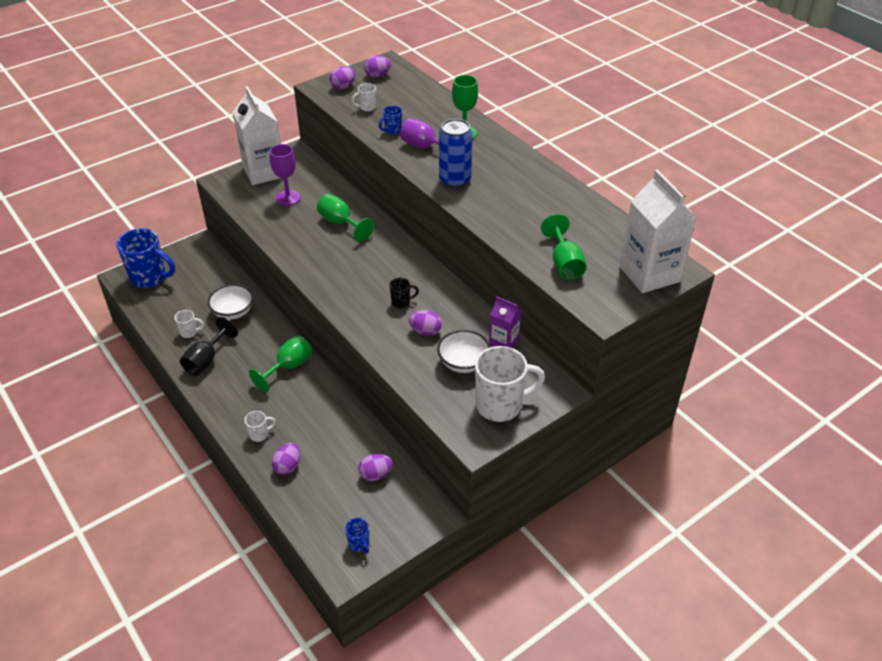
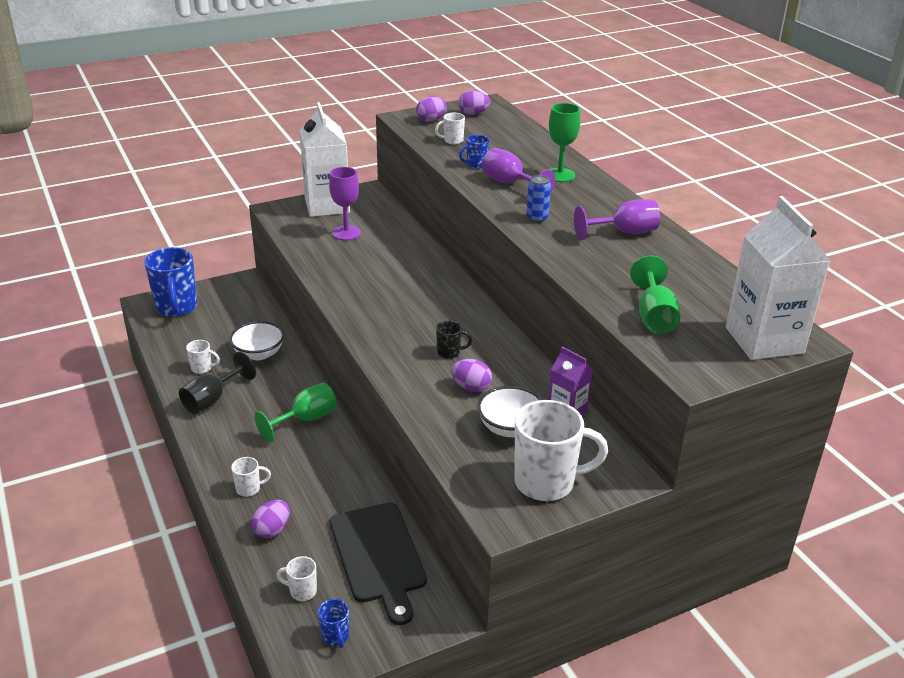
camera: 10 degrees right, 10 degrees down
blue mug [116,228,175,288] -> blue mug turned 45 degrees clockwise [144,247,197,317]
green goblet [317,194,374,242] -> none
purple egg [358,454,393,481] -> black cutting board [330,502,427,625]
blue can [439,119,473,188] -> blue can [526,175,551,222], size x0.56
none -> white mug [277,556,317,601]
none -> purple goblet [574,199,660,240]

